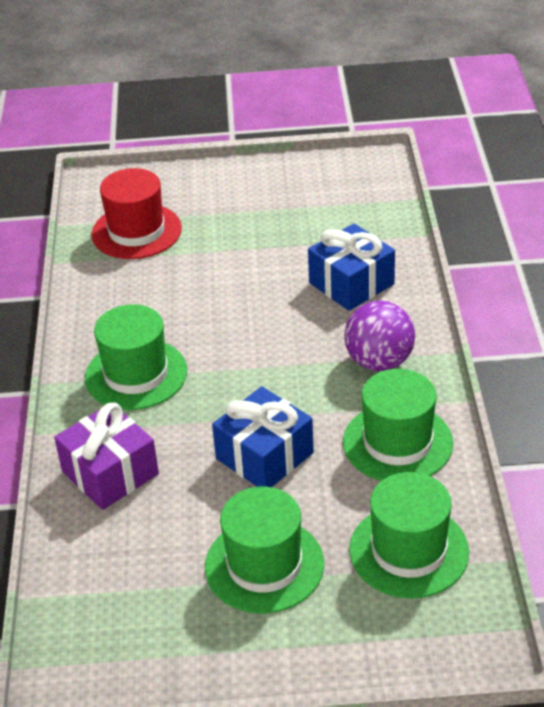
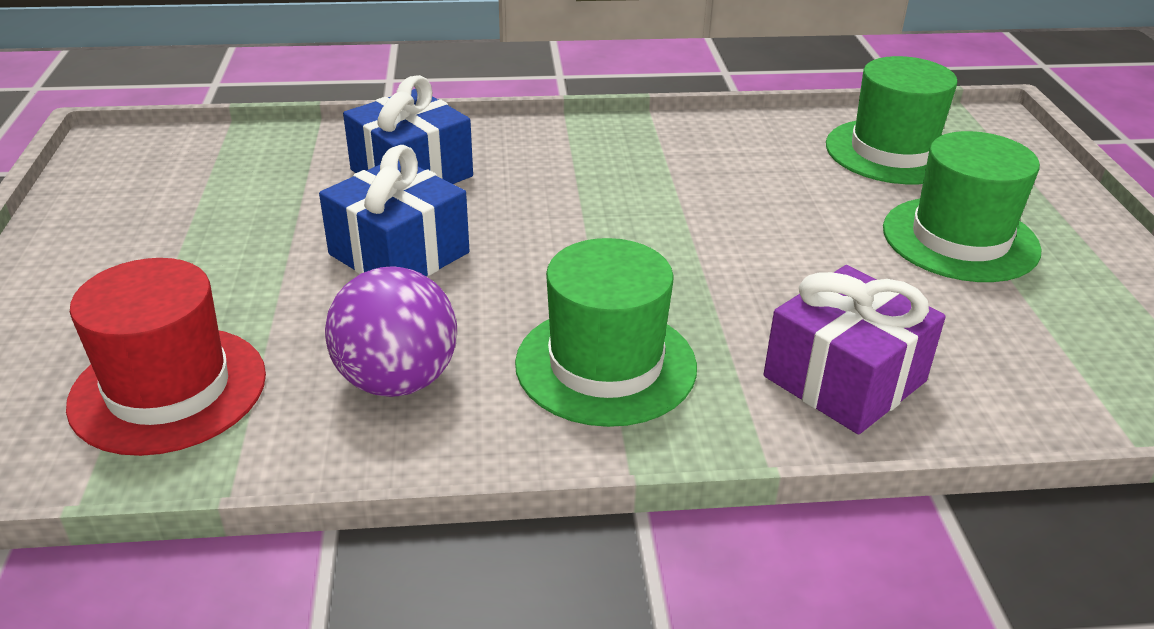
camera: 95 degrees left, 5 degrees down
blue gift [212,386,314,487] -> blue gift moved to [319,145,469,276]
green hat [343,369,453,481] -> none
purple ball [344,301,415,371] -> purple ball moved to [325,266,457,397]

